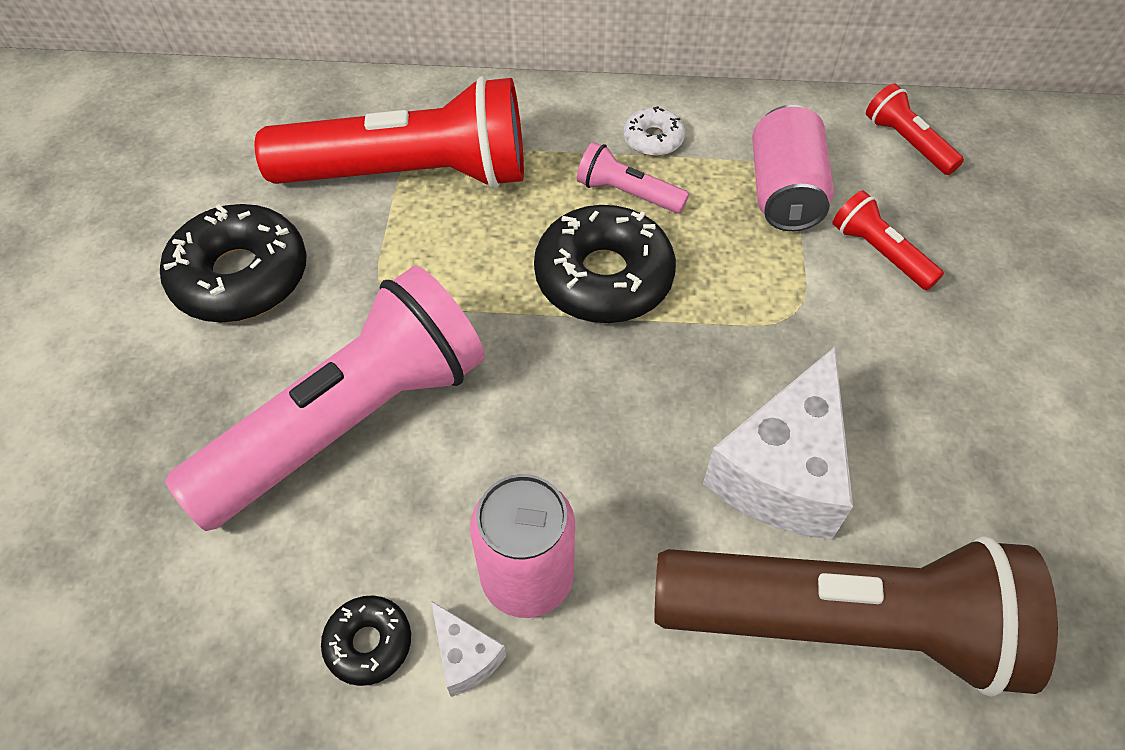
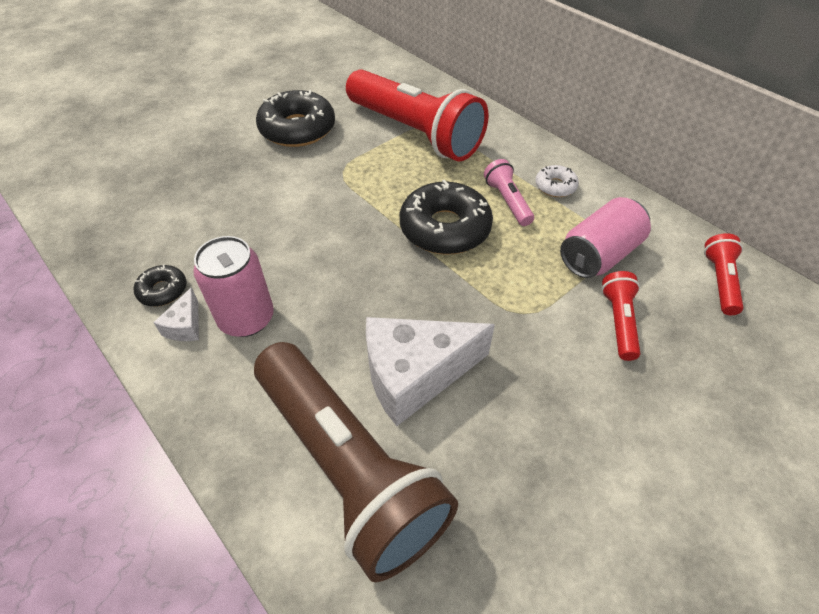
camera: 45 degrees right, 5 degrees down
pink flashlight [165,266,485,531] -> none

